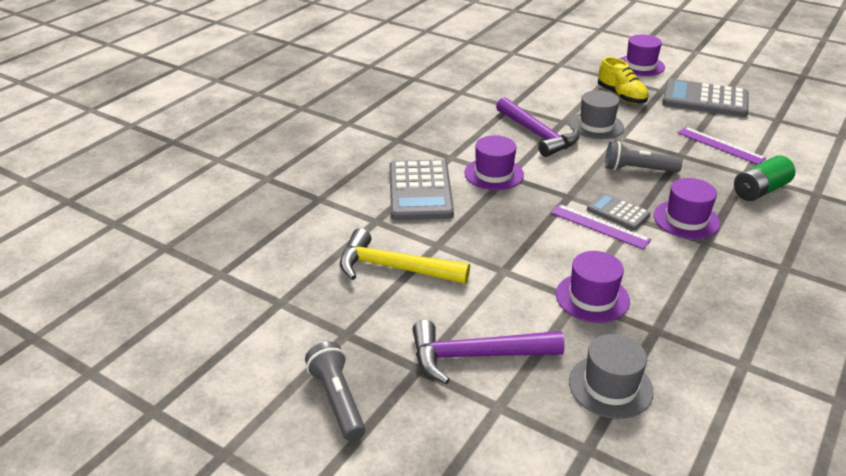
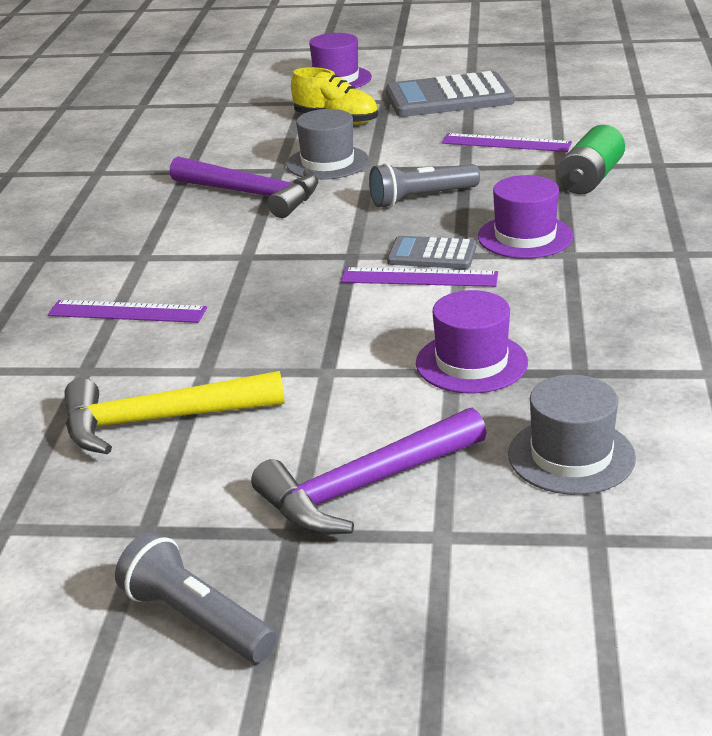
camera: 25 degrees left, 5 degrees down
grey calculator [389,159,454,220] -> purple ruler [48,300,207,323]
purple hat [464,135,524,190] -> none

